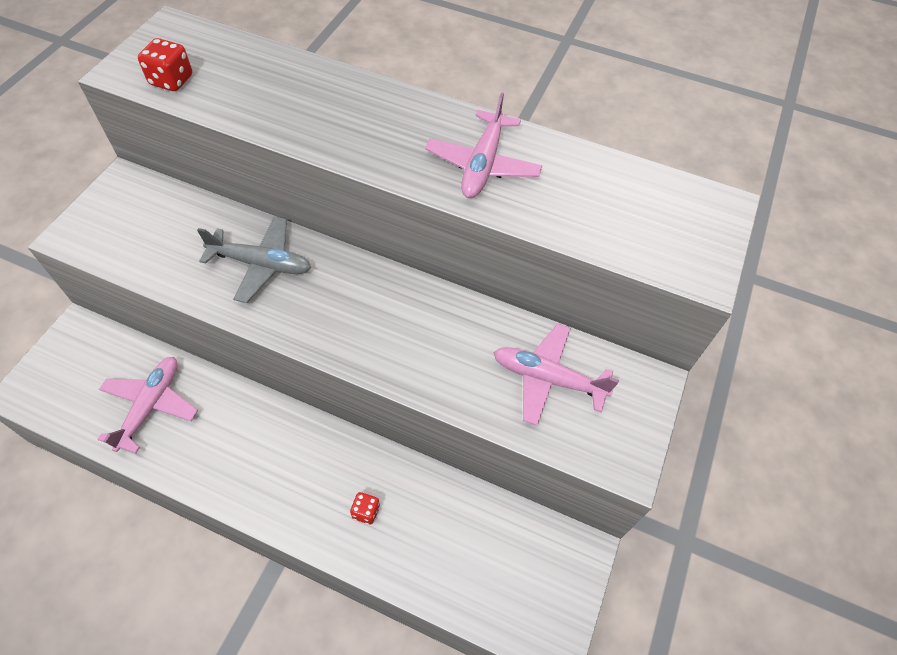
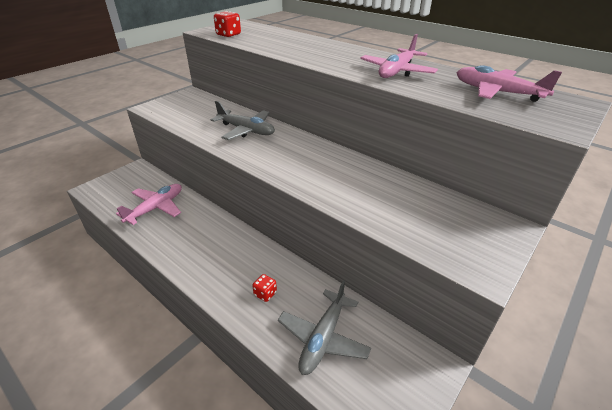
camera: 20 degrees right, 20 degrees down
pink plane [493,323,619,426] -> pink plane moved to [456,65,562,102]
none -> grey plane [278,280,371,375]

